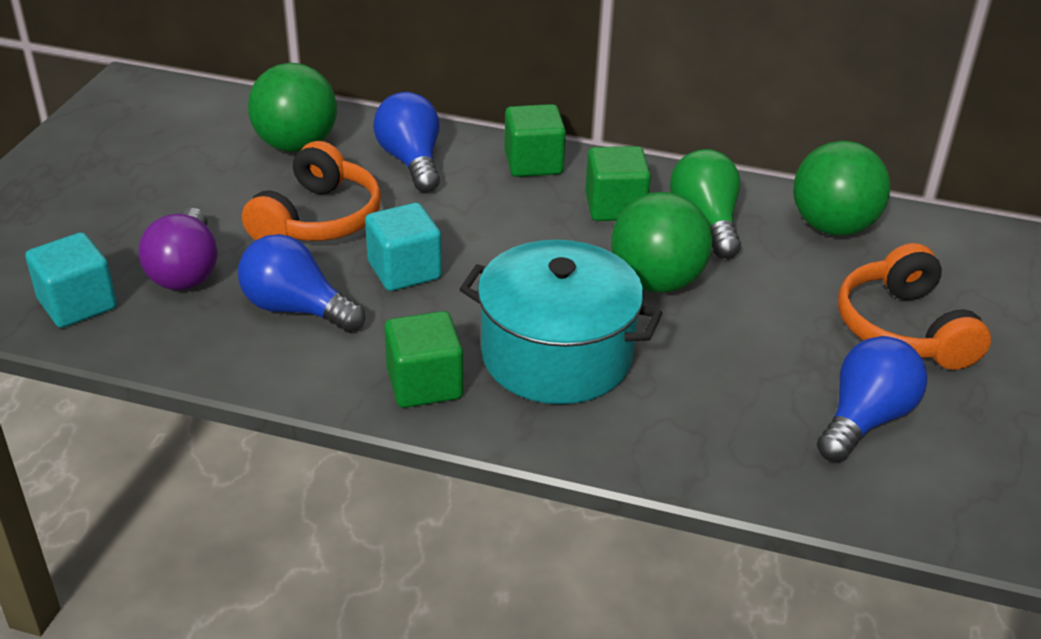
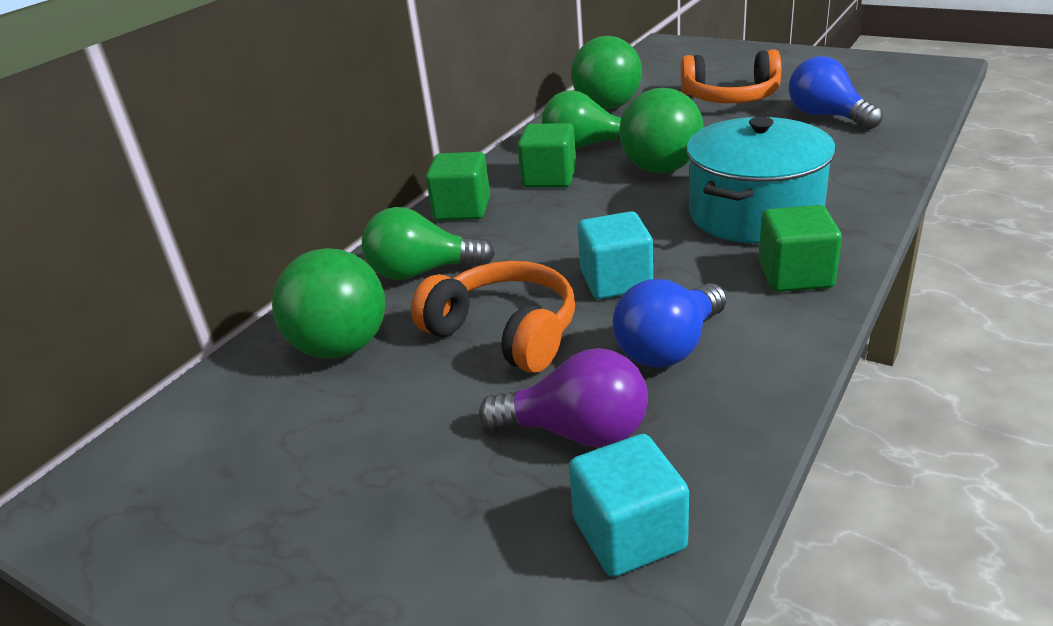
camera: 70 degrees left, 5 degrees down
blue light bulb [373,92,440,193] -> green light bulb [362,207,495,280]

